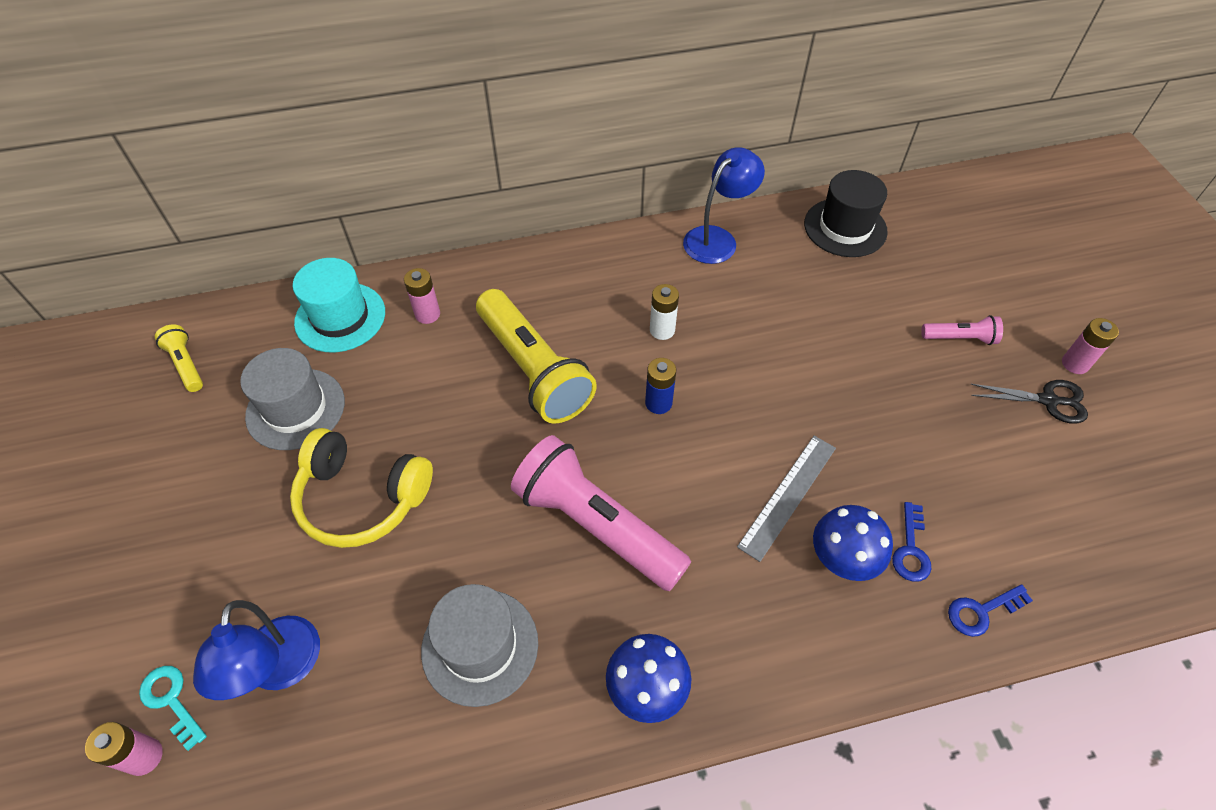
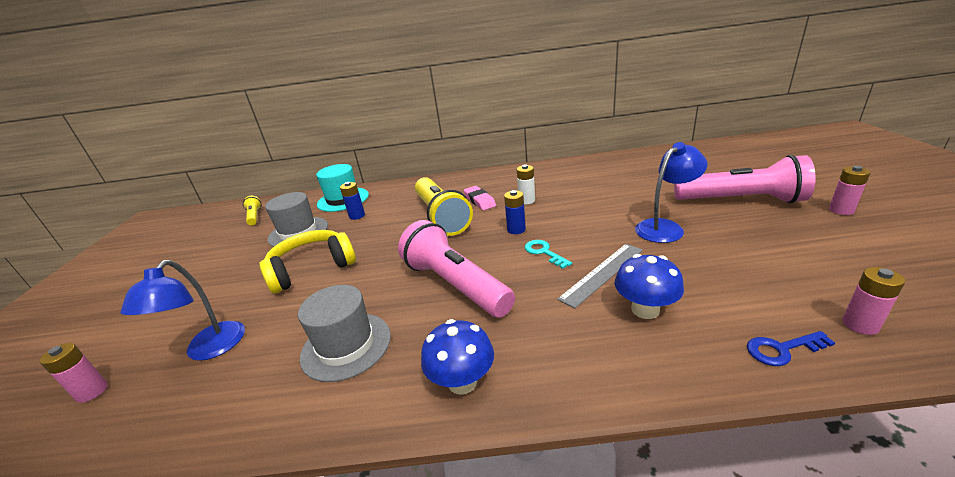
camera: 15 degrees right, 25 degrees down
turquoise key [139,666,207,751] -> turquoise key moved to [525,240,572,269]
yellow headphones [290,428,433,548] -> yellow headphones turned 120 degrees clockwise [260,230,356,294]
pink battery [404,268,440,324] -> pink battery moved to [842,267,905,335]
blue lamp [683,147,765,264] -> blue lamp moved to [635,142,707,243]
black hat [804,170,888,257] -> none
blue key [892,502,931,582] -> none
pink flashlight [921,315,1003,345] -> pink flashlight [674,155,816,204], size x2.18
black scissors [971,380,1088,424] -> none
none -> blue battery [340,182,365,220]
none -> pink eraser [464,186,496,210]

